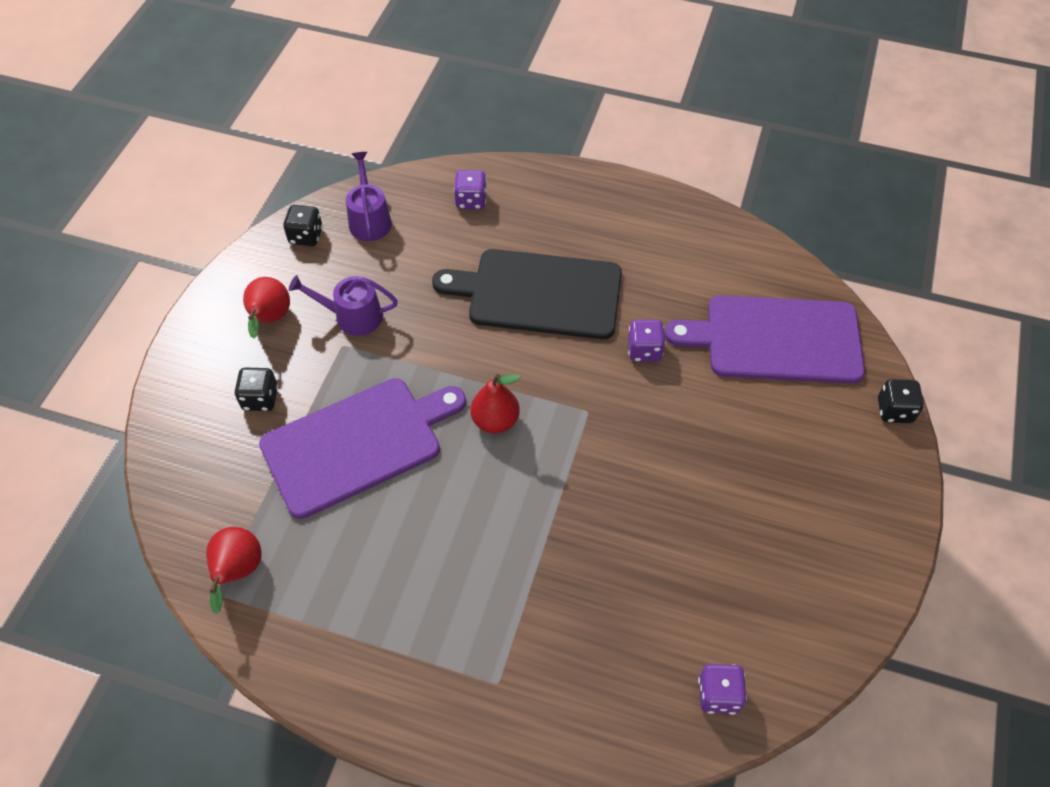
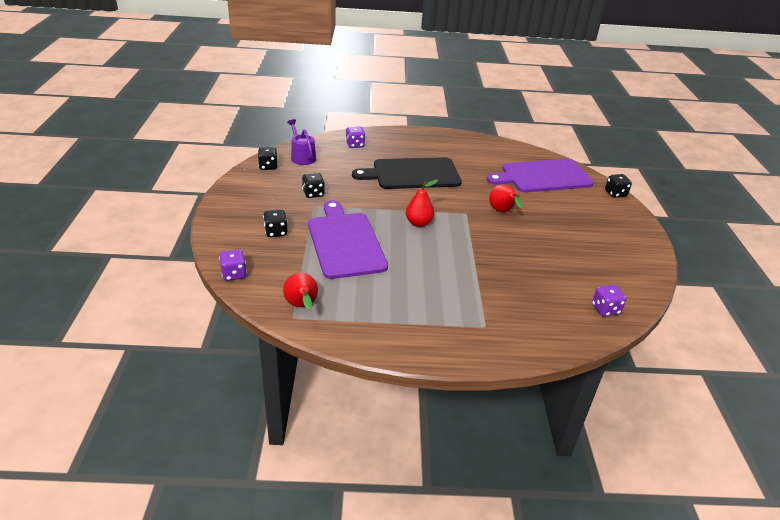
camera: 20 degrees left, 20 degrees down
red pear [243,277,290,338] -> red pear moved to [489,184,523,212]
purple cutting board [259,378,466,519] -> purple cutting board turned 60 degrees counterclockwise [308,201,388,279]
purple watering can [289,275,398,336] -> black dice [302,173,325,198]
purple dice [628,320,666,362] -> purple dice moved to [219,249,247,281]

